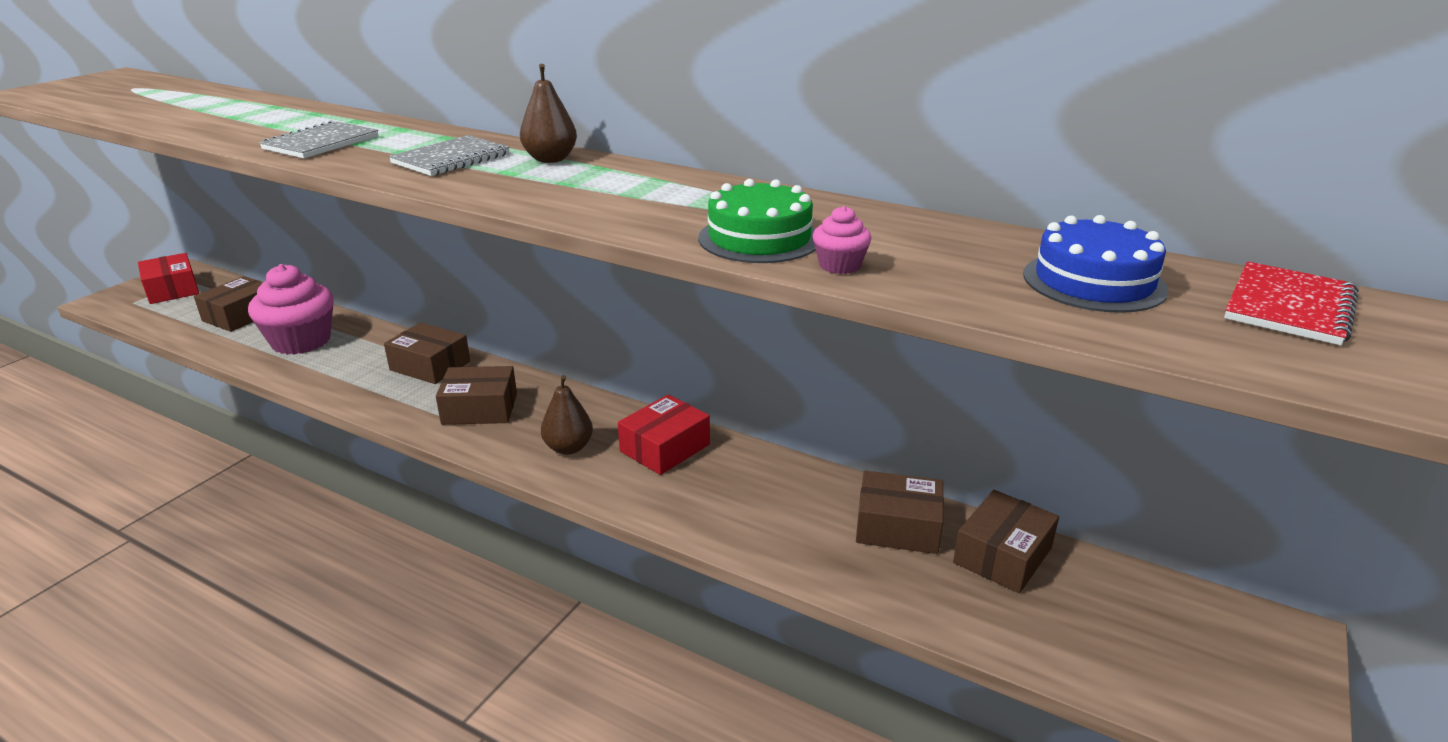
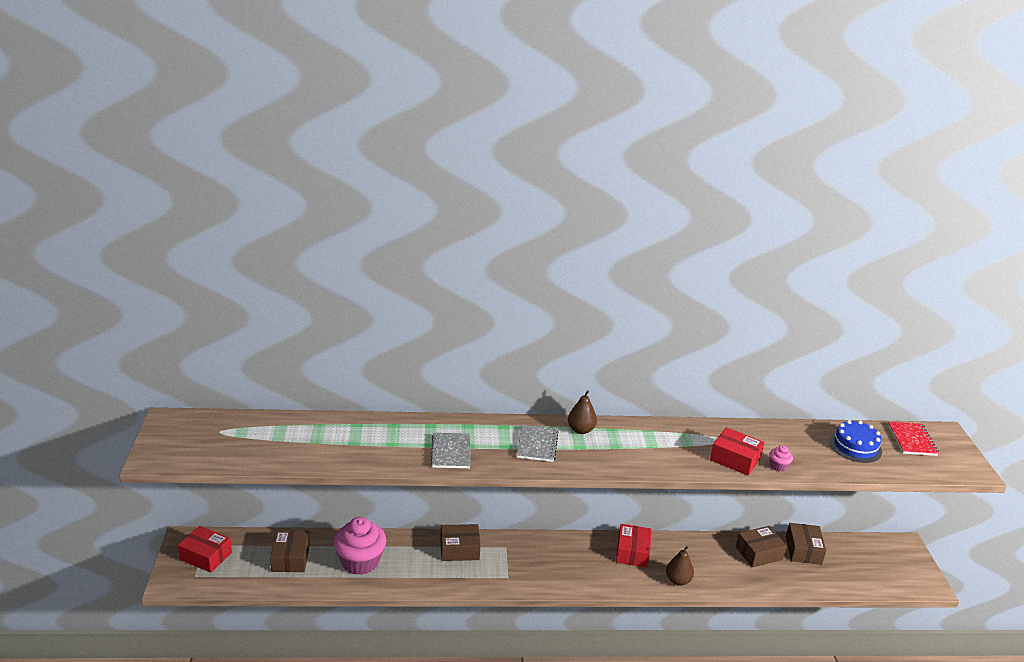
camera: 35 degrees left, 0 degrees up
brown box [436,366,517,425] -> none
brown pear [541,375,593,455] -> brown pear moved to [666,546,694,586]
green cake [698,179,816,263] -> red box [710,427,765,476]

